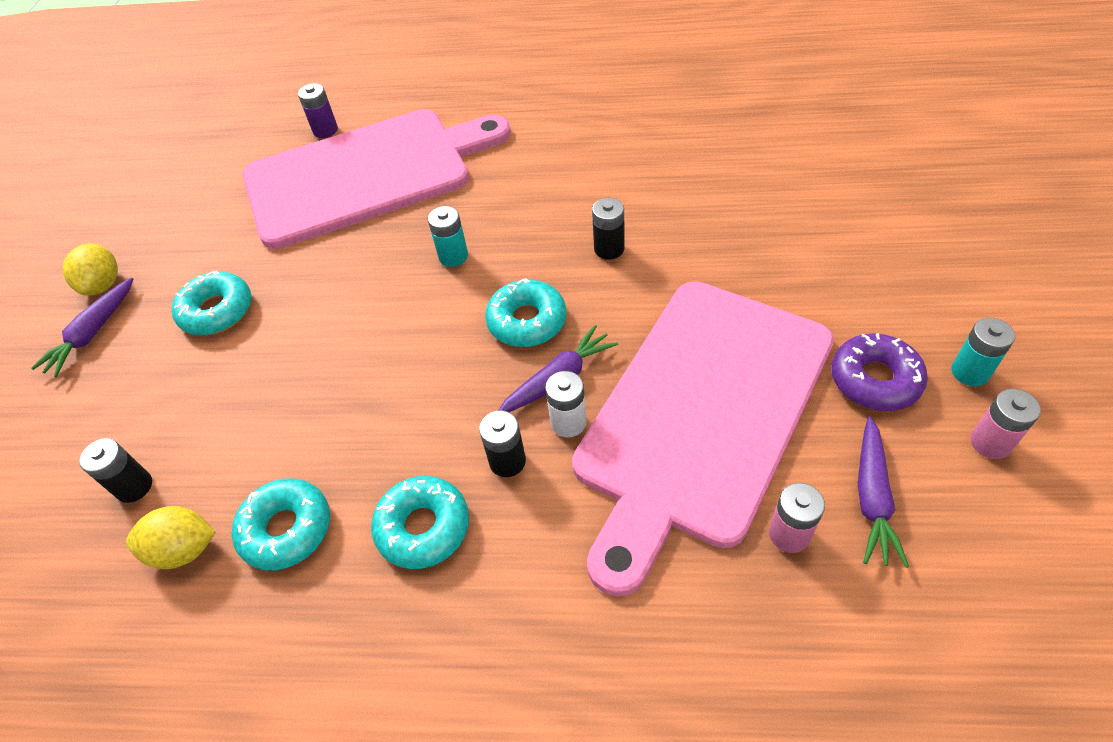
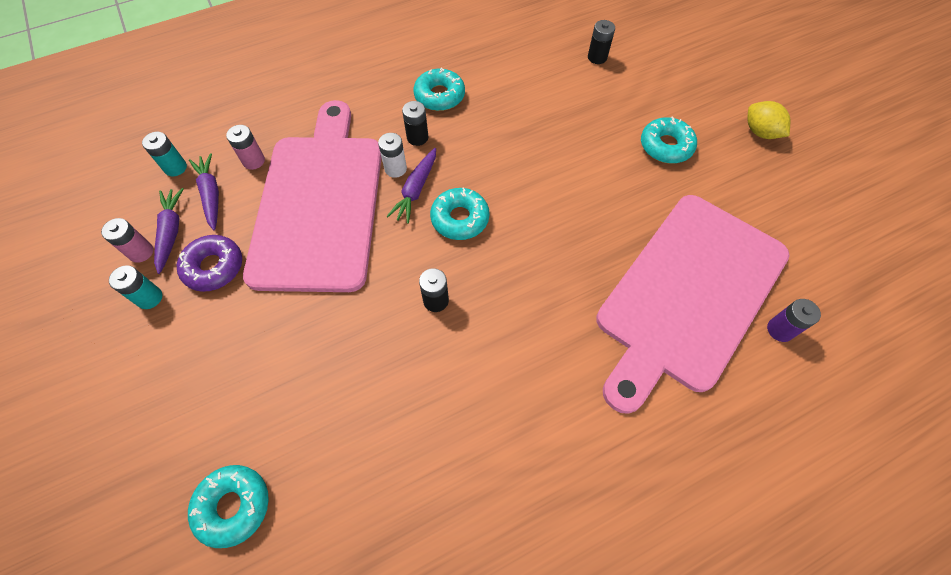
camera: 145 degrees right, 10 degrees up
purple carrot [31,277,133,377] -> purple carrot moved to [154,188,184,274]
yellow lemon [126,506,216,569] -> none
turquoise donut [232,478,330,570] -> turquoise donut moved to [188,465,269,548]
turquoise battery [428,206,468,267] -> turquoise battery moved to [142,132,187,176]

